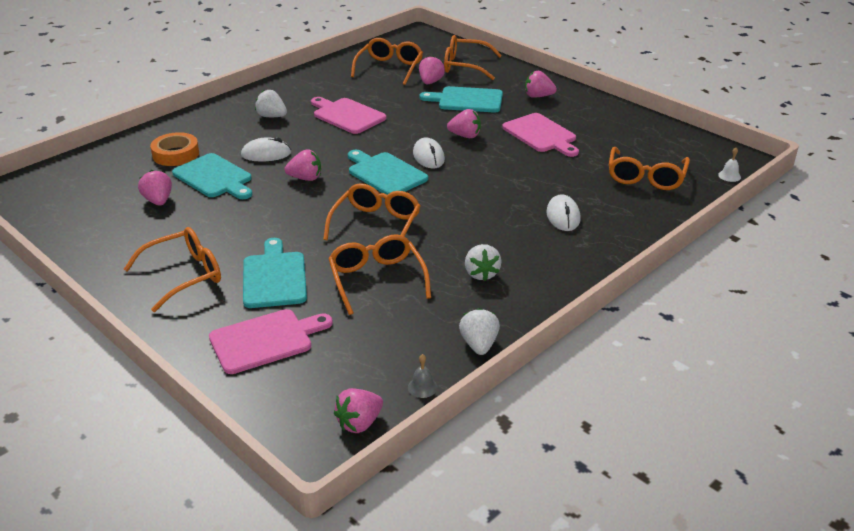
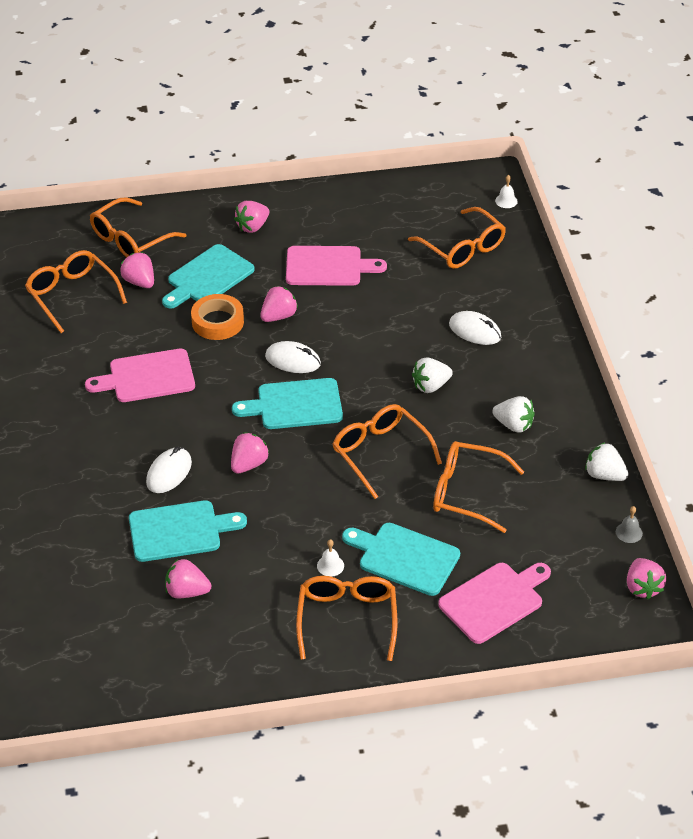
camera: 55 degrees left, 10 degrees up
orange tape [150,132,199,166] -> orange tape moved to [191,294,244,340]
pink cutting board [209,309,333,374] -> pink cutting board turned 45 degrees clockwise [438,563,551,644]
white strawberry [255,90,287,117] -> white strawberry moved to [412,357,453,393]
none -> white bell [317,539,344,577]

